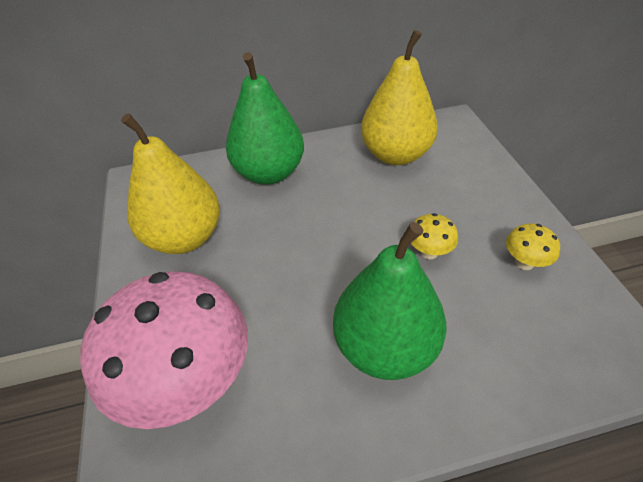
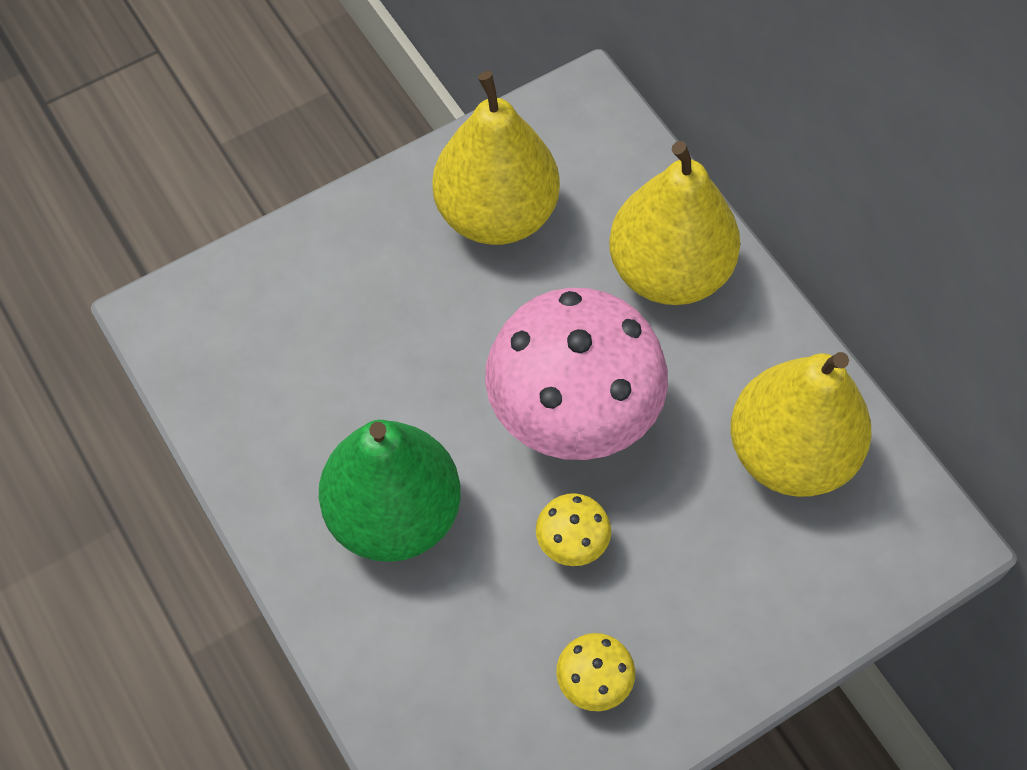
camera: 70 degrees right, 15 degrees up
pink mushroom [80,271,248,429] -> pink mushroom moved to [485,288,668,460]
green pear [226,52,304,185] -> yellow pear [609,141,740,305]

